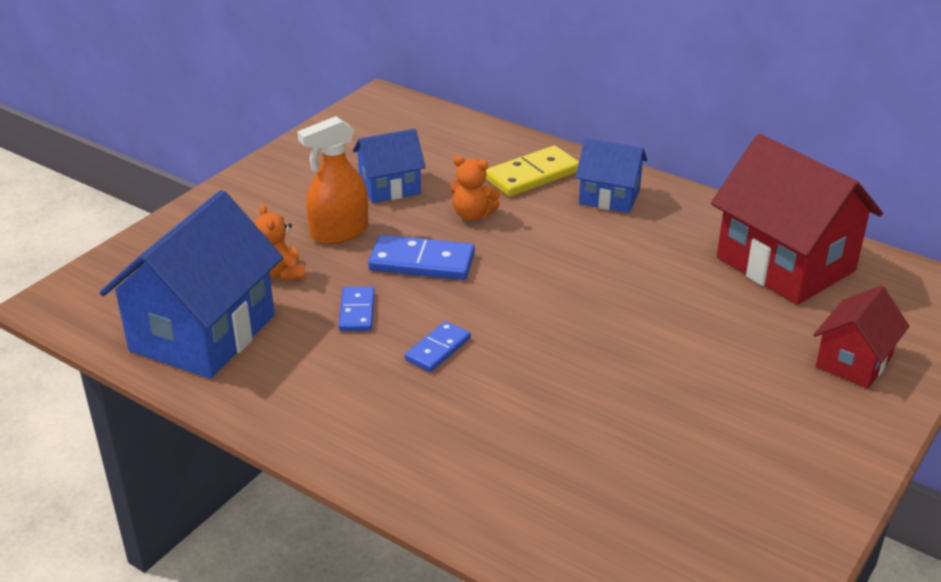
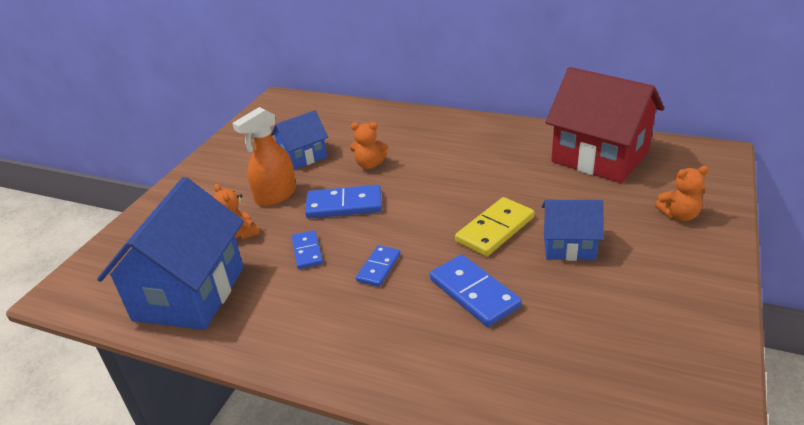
camera: 10 degrees left, 0 degrees up
yellow domino [486,146,579,197] -> yellow domino moved to [455,197,534,257]
blue house [575,138,647,213] -> blue house moved to [542,200,604,261]
red house [813,285,910,389] -> orange teddy bear [655,166,709,221]
none -> blue domino [430,255,522,327]

